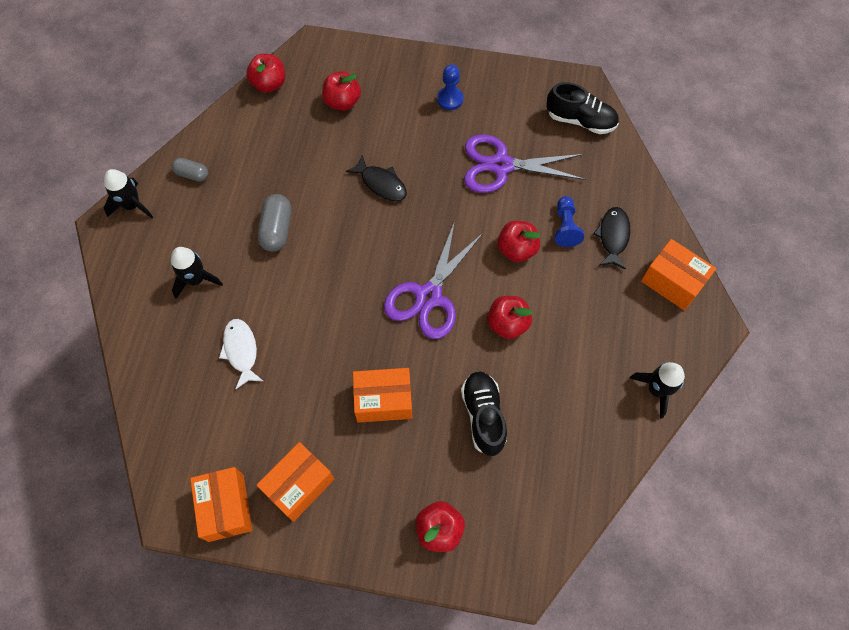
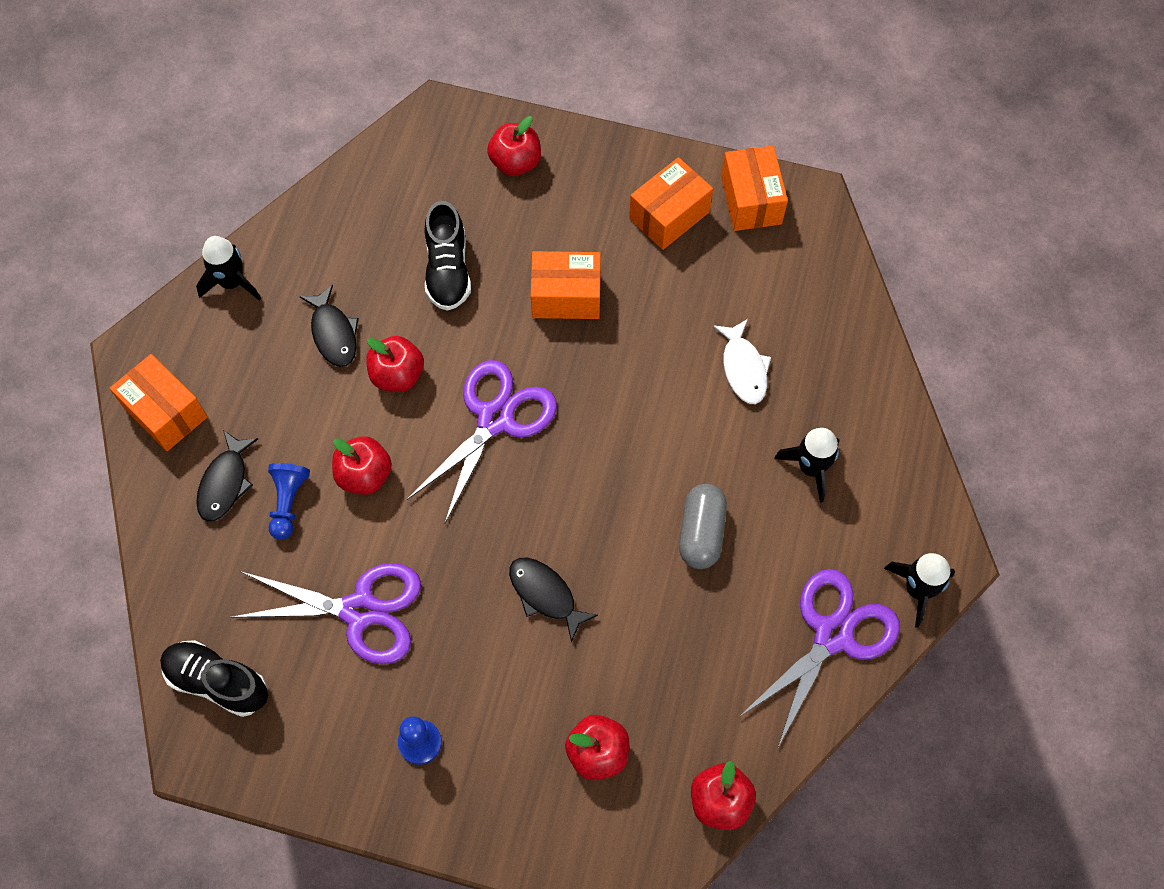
camera: 175 degrees left, 0 degrees up
grey capsule [172,158,208,182] -> purple scissors [739,569,900,749]
none -> black fish [299,285,359,367]

